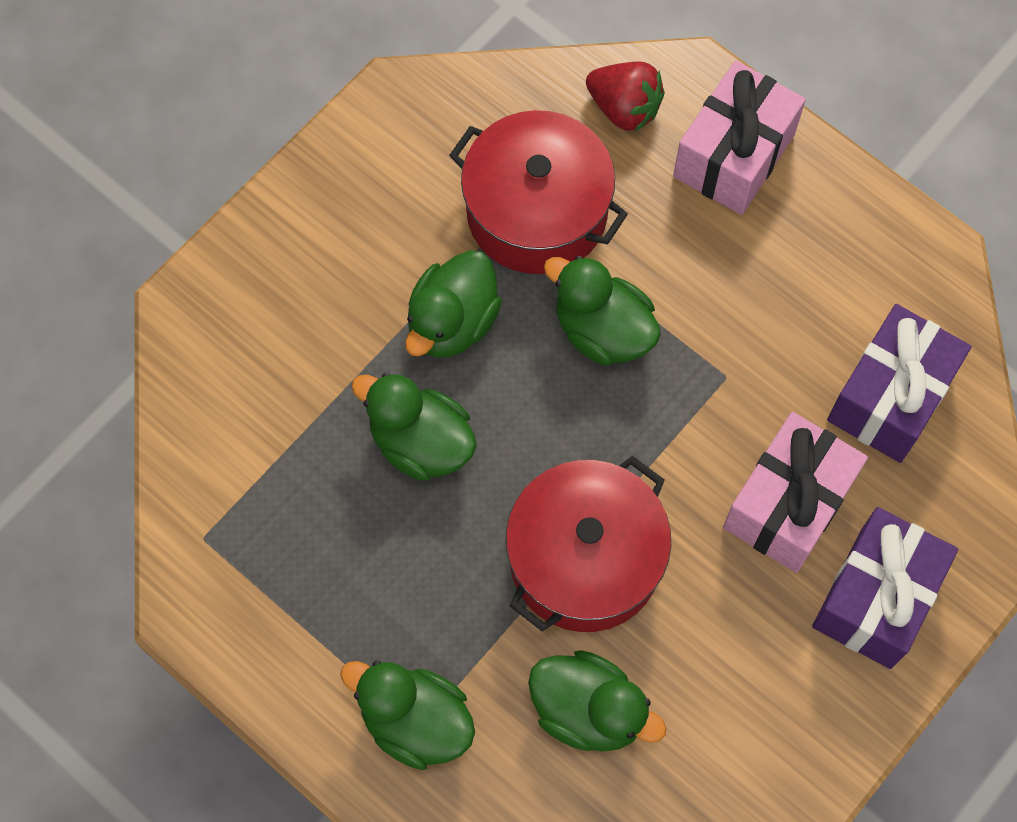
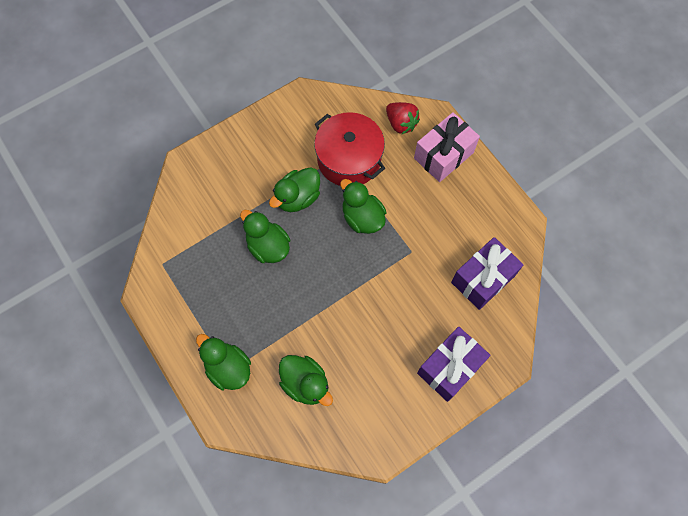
camera: 15 degrees right, 0 degrees up
red pot [506,456,671,632] -> none
pink gift [723,412,868,573] -> none

